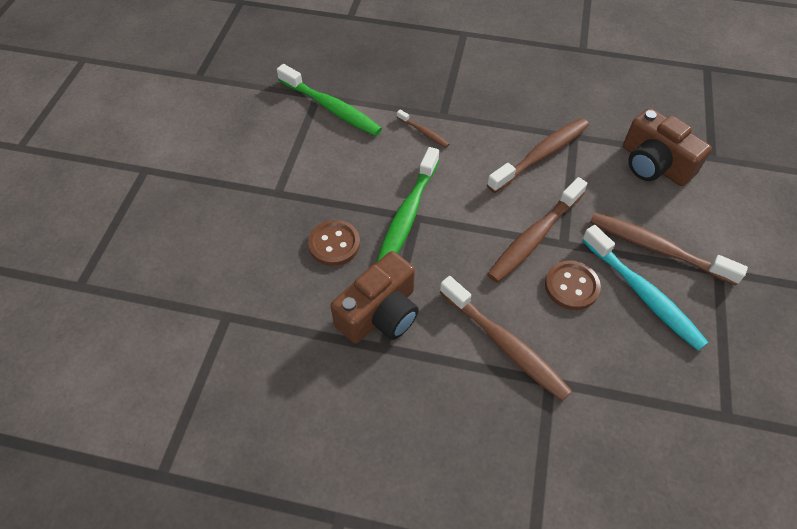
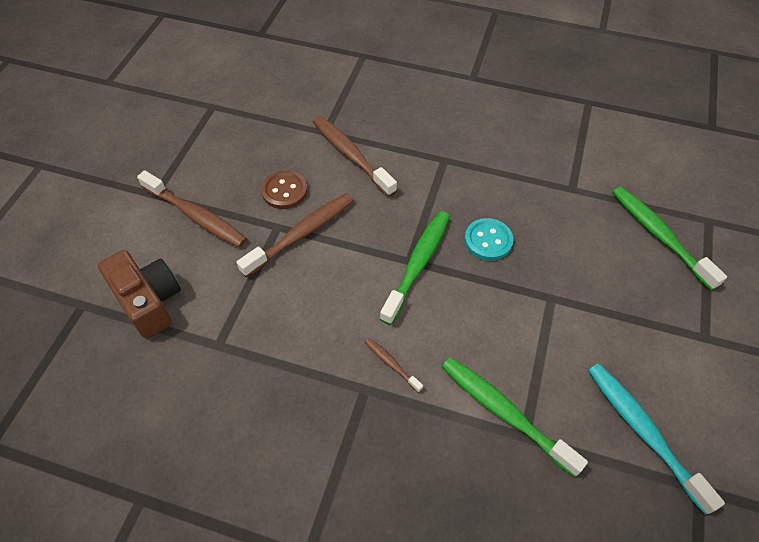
camera: 175 degrees left, 0 degrees up
brown button [308,220,360,266] -> turquoise button [465,218,513,261]
brown camera [330,251,419,344] -> none
brown toothbrush [487,118,589,193] -> none
turquoise toothbrush [582,225,708,351] -> turquoise toothbrush moved to [588,363,725,515]
none -> green toothbrush [612,187,727,290]

